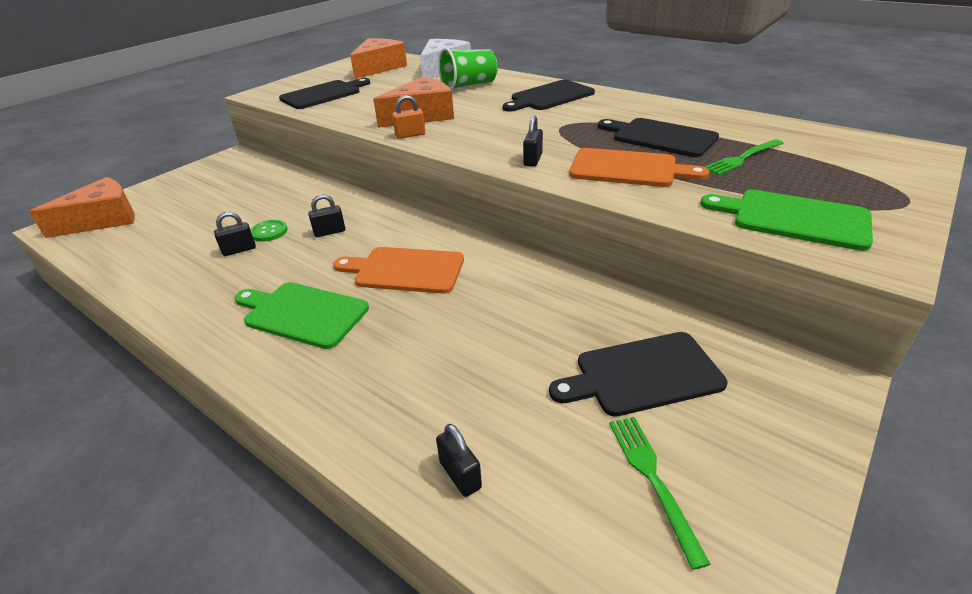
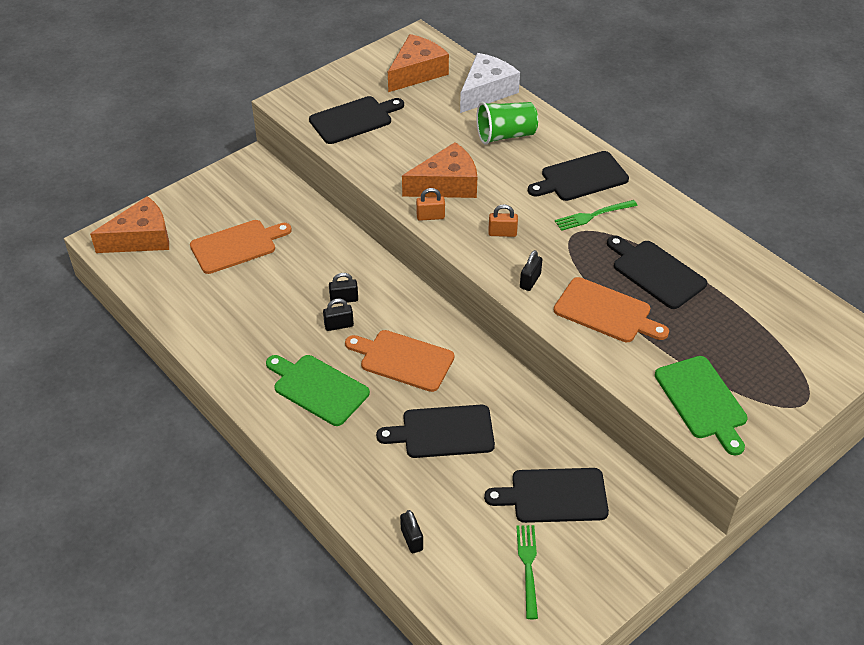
camera: 10 degrees right, 10 degrees up
black padlock [214,212,256,256] -> black padlock moved to [323,299,354,331]
green button [251,220,288,242] -> none
green cutting board [700,190,873,251] -> green cutting board turned 150 degrees counterclockwise [655,356,748,455]
green fork [705,139,784,175] -> green fork moved to [555,200,638,231]
none -> orange cutting board [190,220,292,274]
none -> black cutting board [376,405,495,458]
none -> orange padlock [488,204,518,237]

